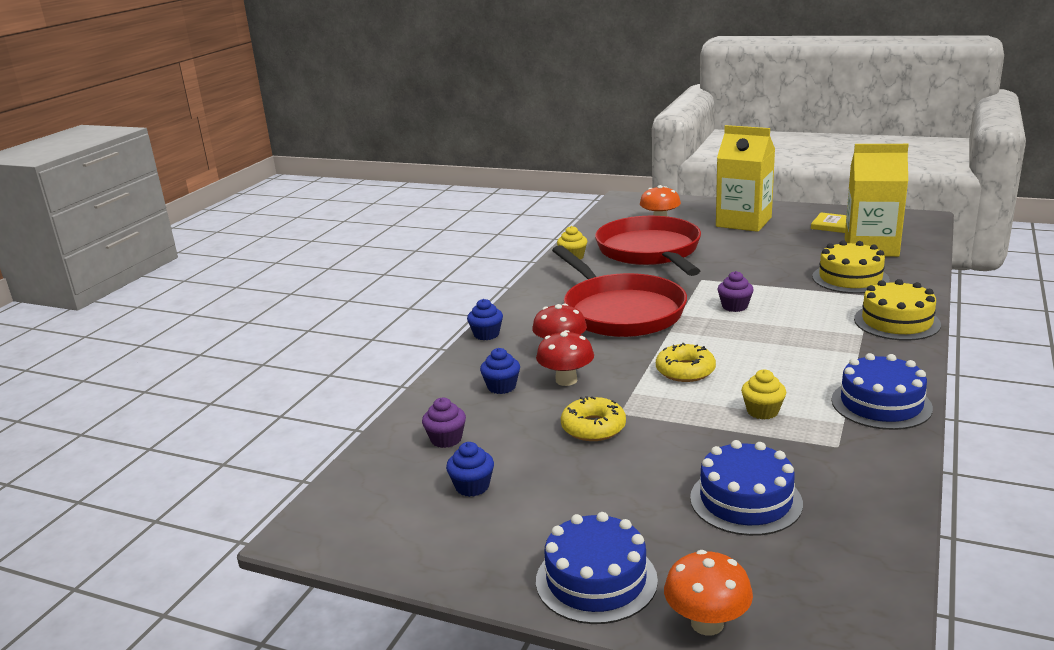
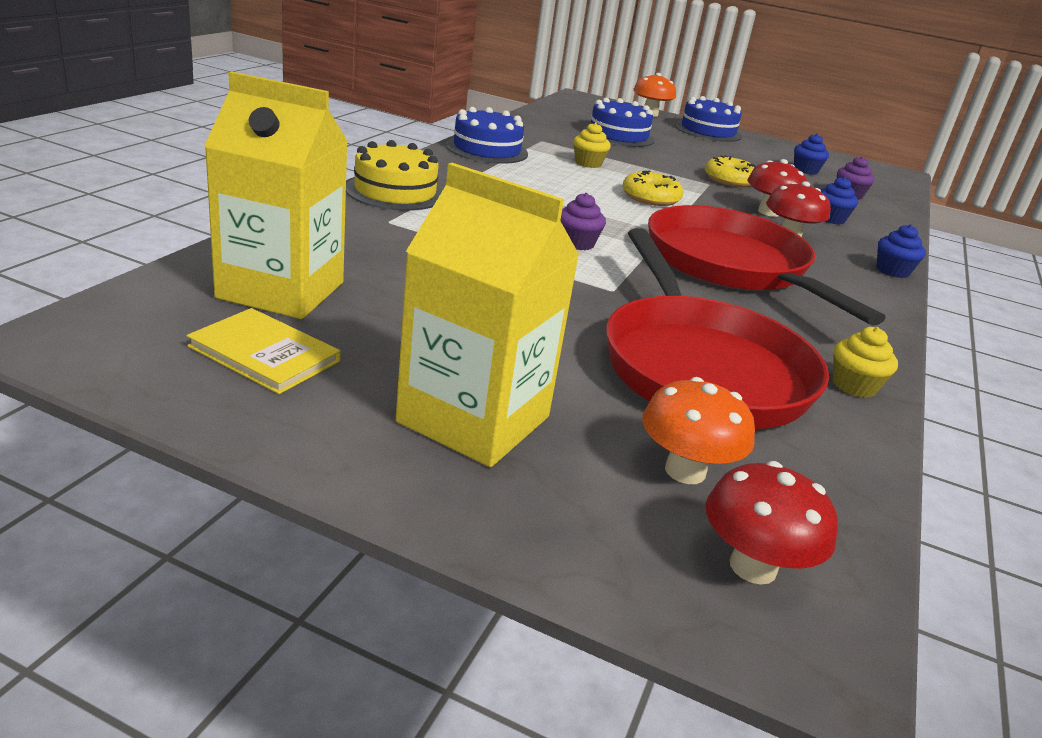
camera: 175 degrees right, 5 degrees up
yellow cake [812,240,890,294] -> none
none -> red mushroom [706,461,838,585]

